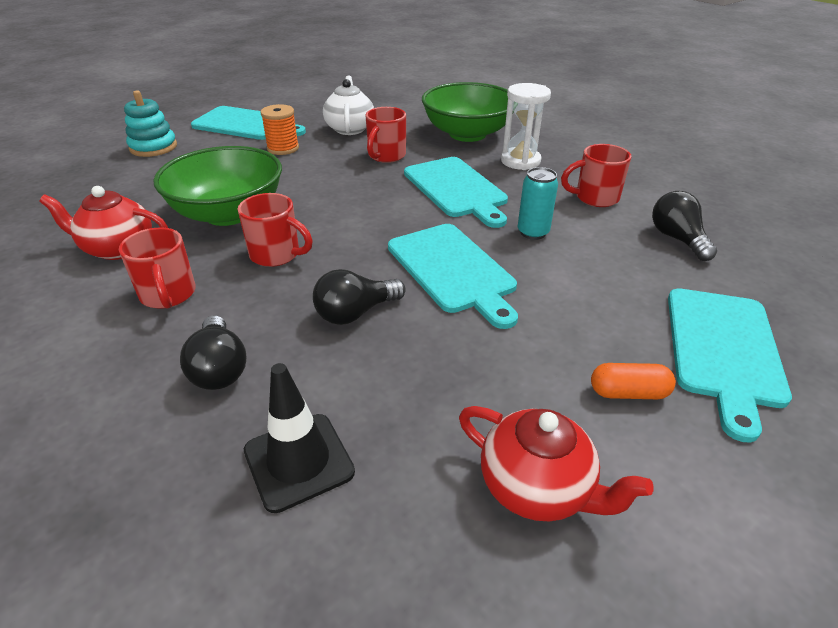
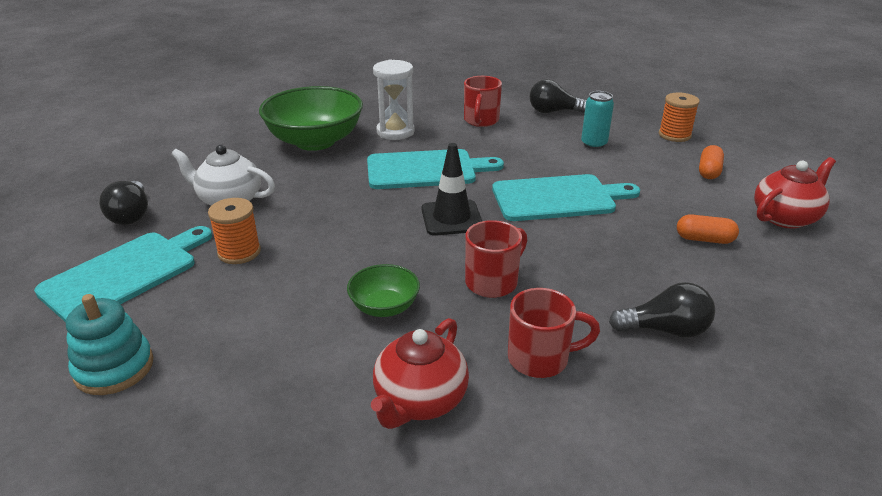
camera: 70 degrees left, 5 degrees down
green bowl [153,146,282,226] -> green bowl [347,264,420,317], size x0.49
black traffic cone [244,363,355,513] -> black traffic cone moved to [421,143,482,236]
black light bulb [313,269,406,325] -> black light bulb moved to [99,181,148,225]
red mug [366,107,406,163] -> none
turquoise can [518,167,558,240] -> turquoise can moved to [581,91,614,149]
turquoise cutting board [668,288,792,443] -> orange spool [659,92,700,142]
none -> orange capsule [677,214,739,244]

